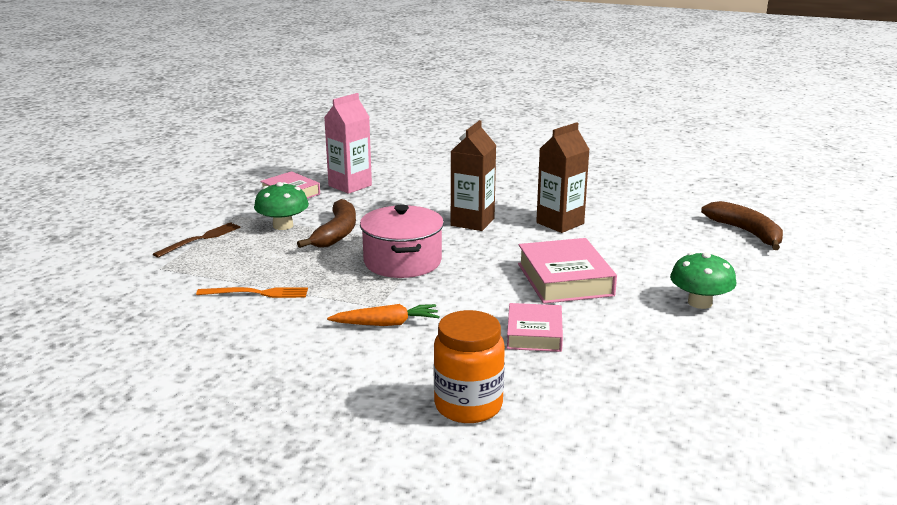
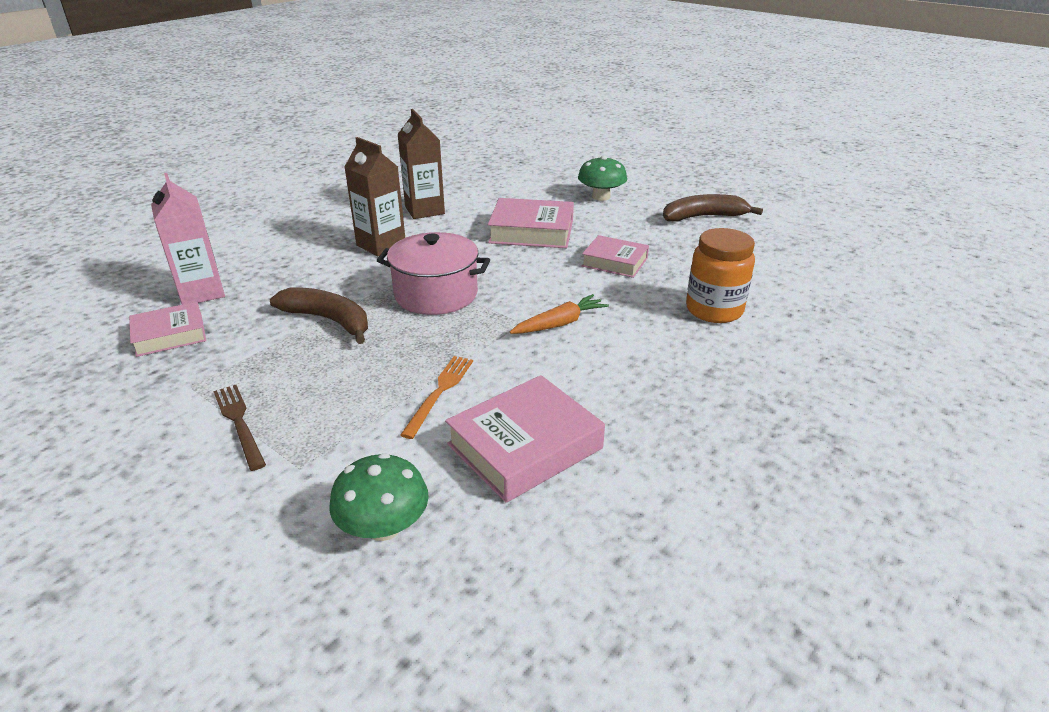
camera: 70 degrees left, 10 degrees up
green mushroom [254,182,309,230] -> green mushroom moved to [329,453,429,541]
orange carrot [327,304,440,326] -> orange carrot turned 45 degrees clockwise [510,294,609,334]
brown banana [701,201,783,250] -> brown banana moved to [663,194,763,222]
none -> pink book [445,375,605,503]

